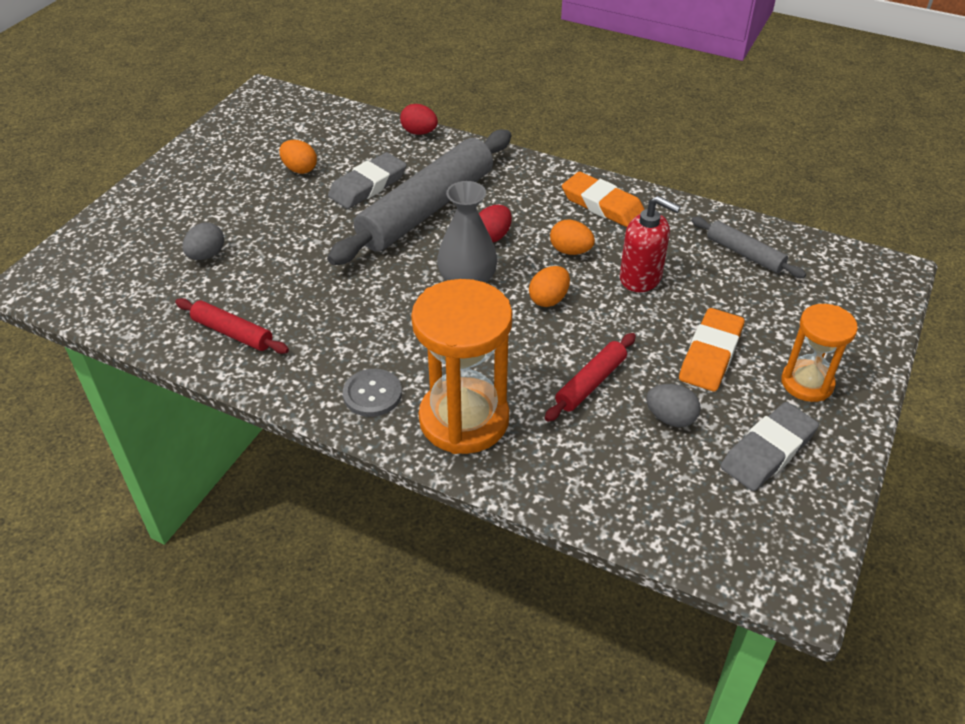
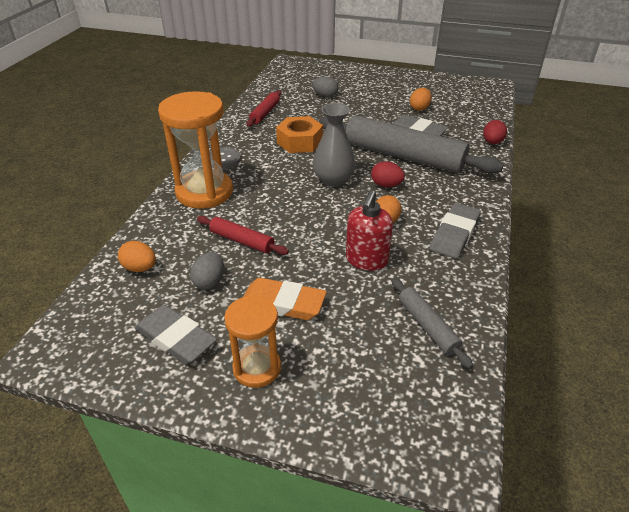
camera: 80 degrees right, 5 degrees down
orange egg [529,266,570,307] -> orange egg moved to [118,241,156,272]
orange eraser [562,172,645,227] -> grey eraser [430,203,481,259]
grey rolling pin [691,217,806,278] -> grey rolling pin turned 60 degrees counterclockwise [392,278,473,369]
none -> orange nut [276,116,323,153]

